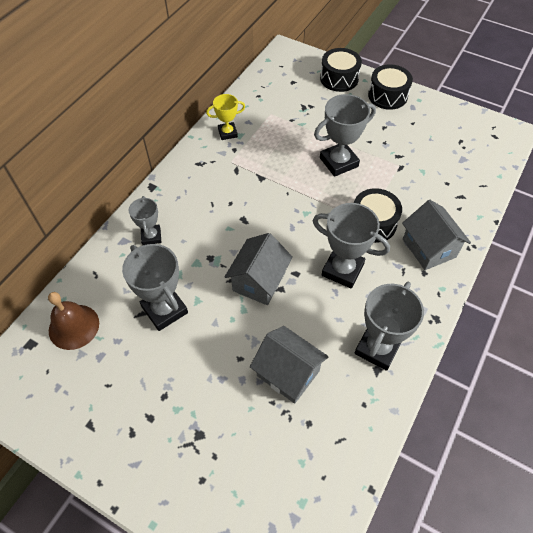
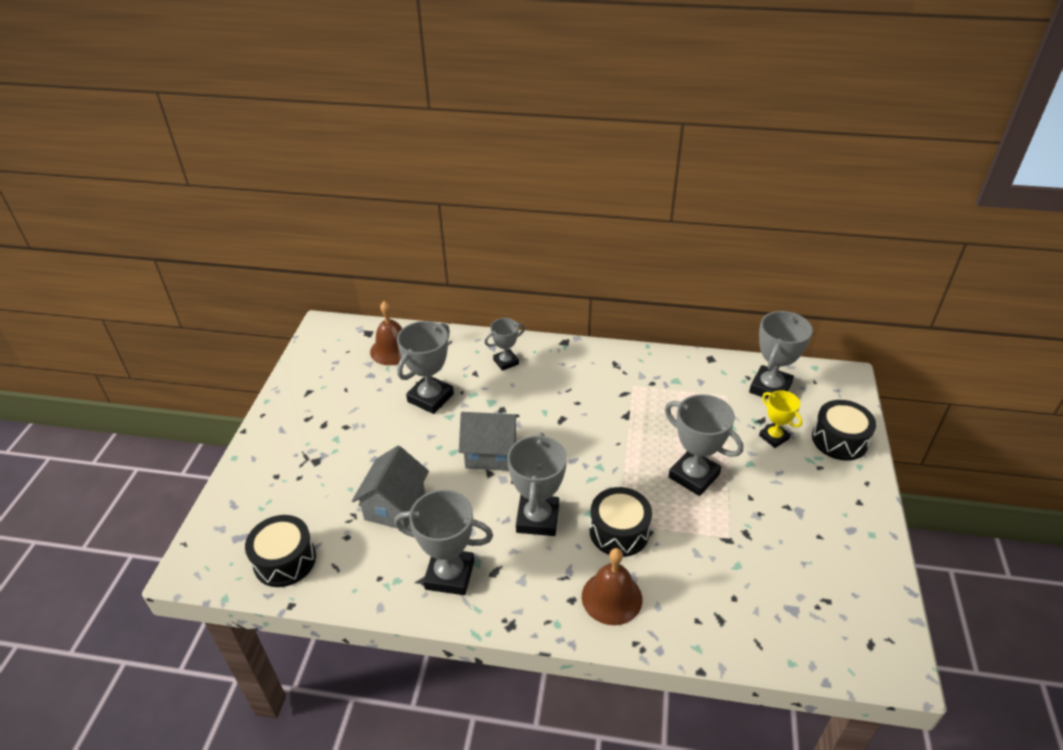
camera: 70 degrees right, 15 degrees down
yellow trophy [206,94,245,140] -> yellow trophy moved to [759,390,802,448]
black drum [368,64,413,110] -> black drum moved to [245,515,316,587]
grey house [402,200,471,270] -> brown bell [582,548,642,625]
none -> grey trophy [749,311,813,399]

